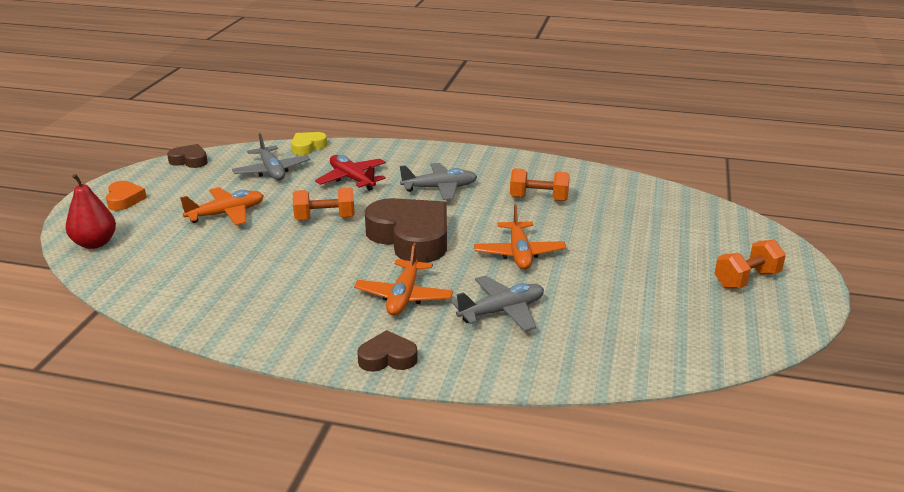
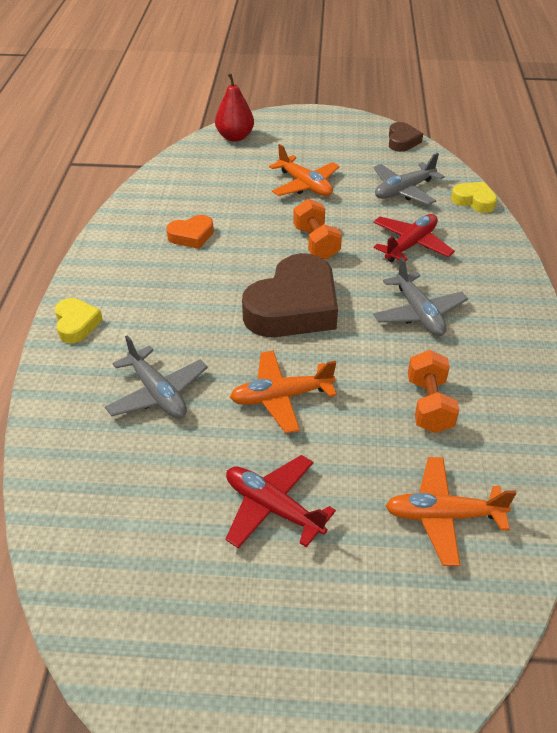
camera: 80 degrees right, 15 degrees up
orange heart [106,181,147,211] -> orange heart moved to [166,215,214,249]
orange plane [354,243,453,316] -> orange plane moved to [386,457,517,566]
brown heart [357,330,418,372] -> yellow heart [55,298,103,343]
orange dumbbell [715,240,786,289] -> none
none -> red plane [226,455,336,549]

